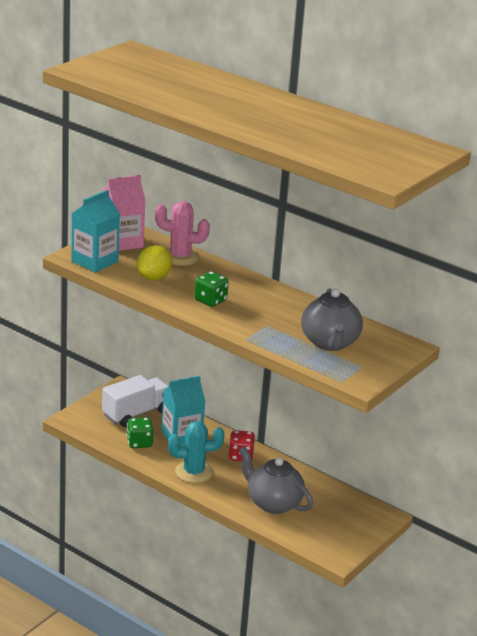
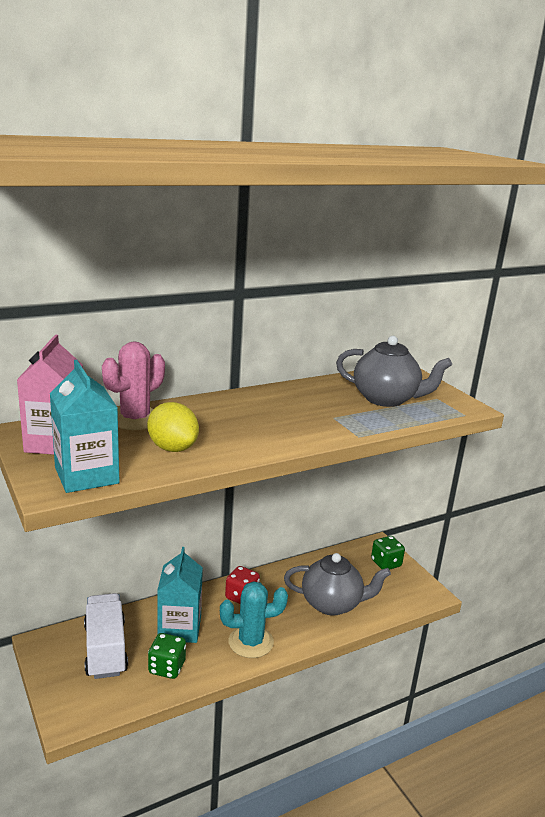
camera: 65 degrees left, 5 degrees down
turquoise cactus [168,421,224,483] -> turquoise cactus turned 60 degrees clockwise [220,581,288,658]
green dice [194,271,229,307] -> green dice moved to [371,536,405,570]
grey teapot [239,447,313,514] -> grey teapot turned 150 degrees counterclockwise [284,553,391,616]

